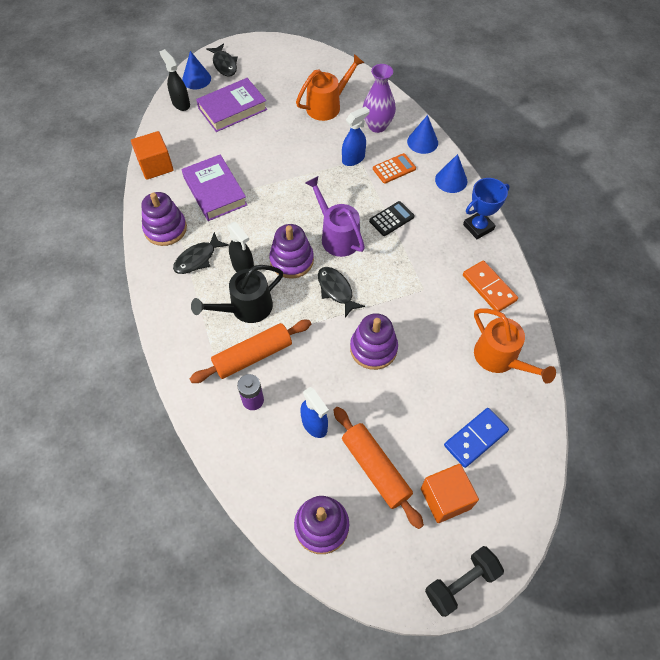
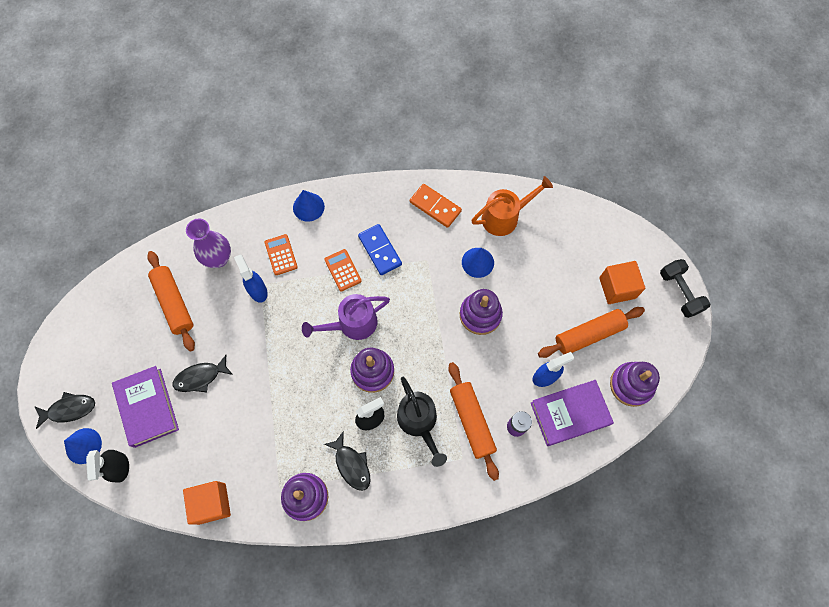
camera: 80 degrees left, 10 degrees up
black spray bottle [159,49,190,111] -> black spray bottle turned 75 degrees counterclockwise [86,450,129,483]
purple book [182,154,247,221] -> purple book moved to [531,380,614,446]
orange watering can [296,54,364,121] -> orange rolling pin [147,251,195,352]
black fish [318,267,365,317] -> black fish moved to [173,355,233,392]
black calculator [369,201,414,236] -> orange calculator [324,249,362,291]
blue cone [407,115,438,154] -> blue cone moved to [462,248,494,278]
blue domino [444,408,509,468] -> blue domino moved to [358,224,402,275]
blue trophy [463,178,510,239] -> none
orange domino [463,260,518,312] -> orange domino turned 60 degrees clockwise [410,184,462,228]

